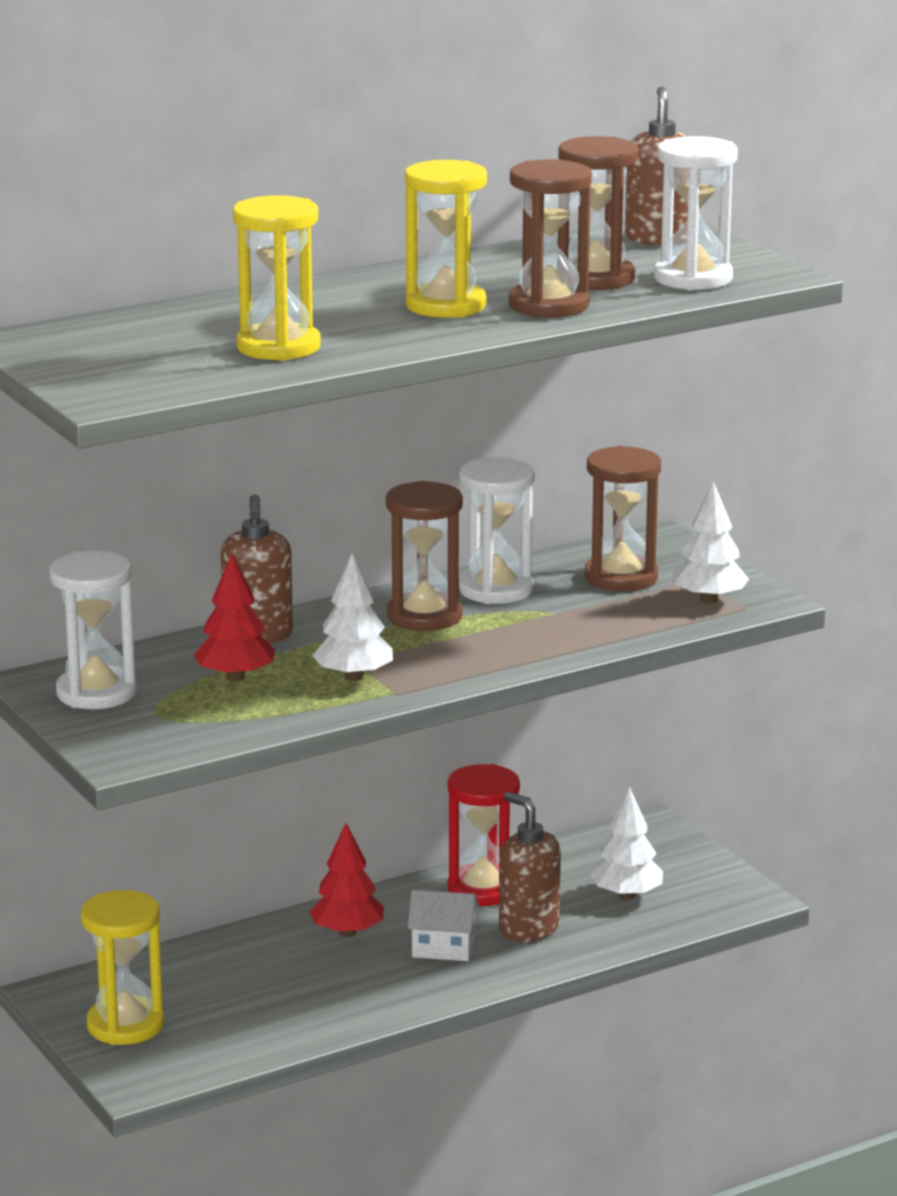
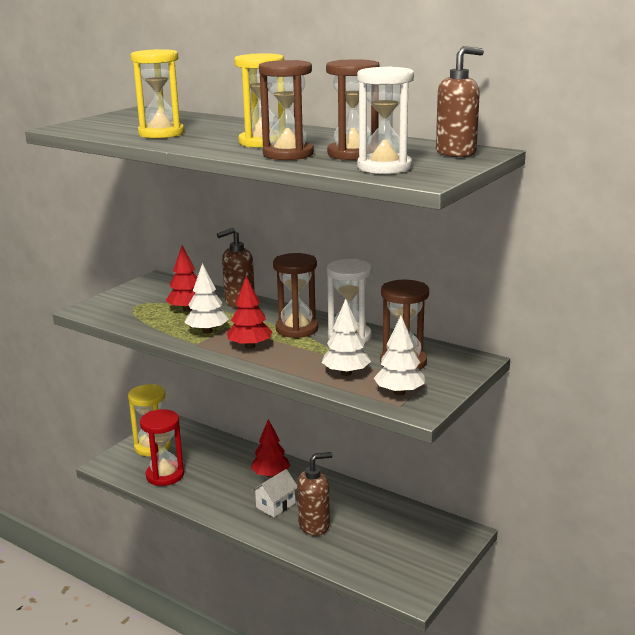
camera: 65 degrees right, 0 degrees up
white hourglass [50,551,137,709] -> none
white house [408,890,479,961] -> white house turned 60 degrees clockwise [252,469,297,517]
red hourglass [447,764,520,906] -> red hourglass moved to [140,409,184,486]
brown soap dispenser [499,792,561,942] -> brown soap dispenser turned 45 degrees clockwise [297,452,333,536]
white tree [590,787,663,900] -> white tree moved to [322,299,371,376]
none -> red tree [227,276,272,349]

